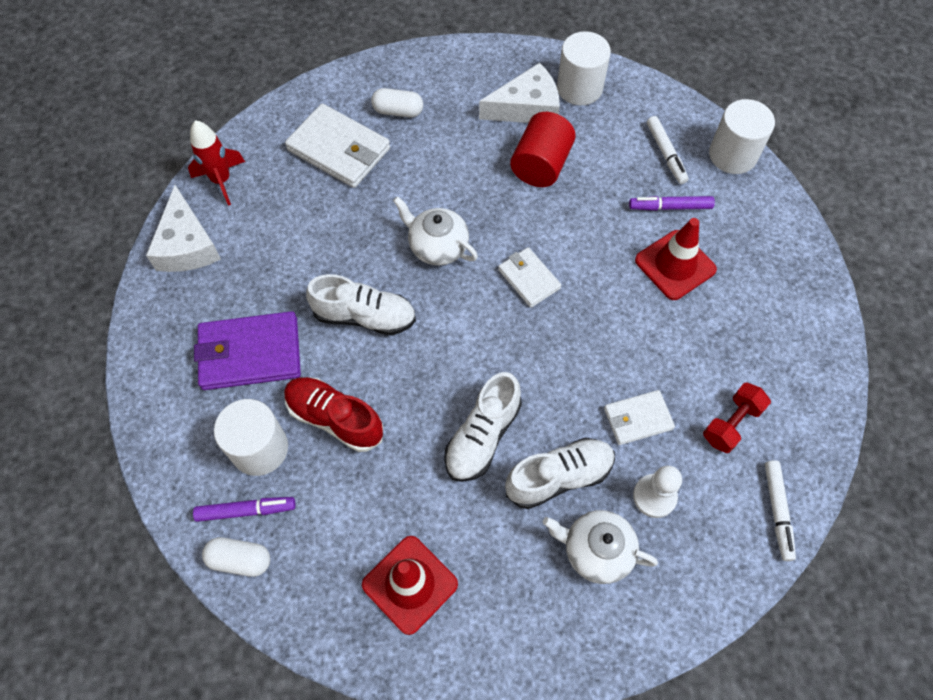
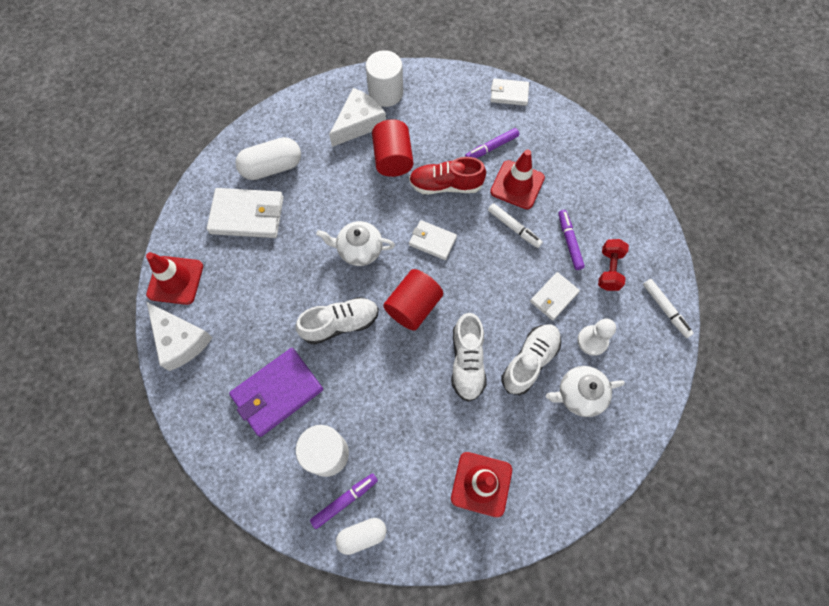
camera: 30 degrees left, 5 degrees up
red rocket [188,120,245,206] -> red traffic cone [146,252,203,305]
red shoe [284,377,383,452] -> red shoe moved to [409,157,486,194]
white capsule [371,88,423,118] -> white capsule [235,137,301,180], size x1.59
white marker [647,116,689,184] -> white marker moved to [488,203,543,248]
white cylinder [709,99,775,174] -> white wallet [491,78,529,106]
none -> red cylinder [383,269,443,331]
none -> purple marker [558,210,585,270]

